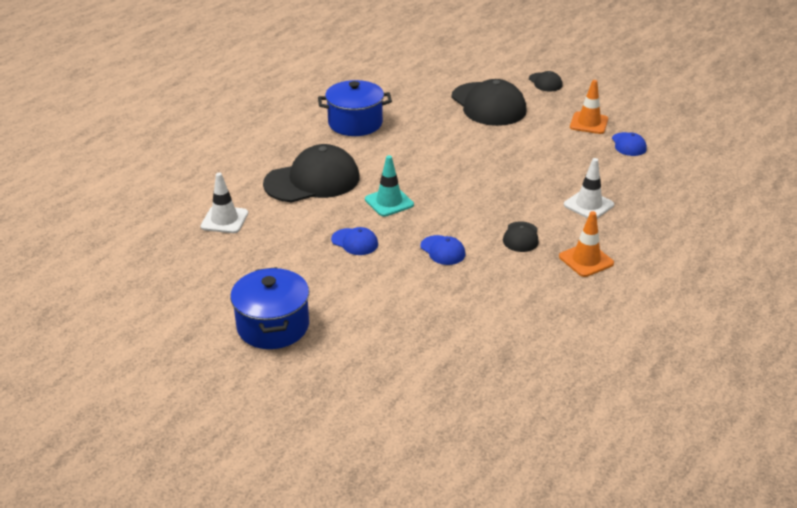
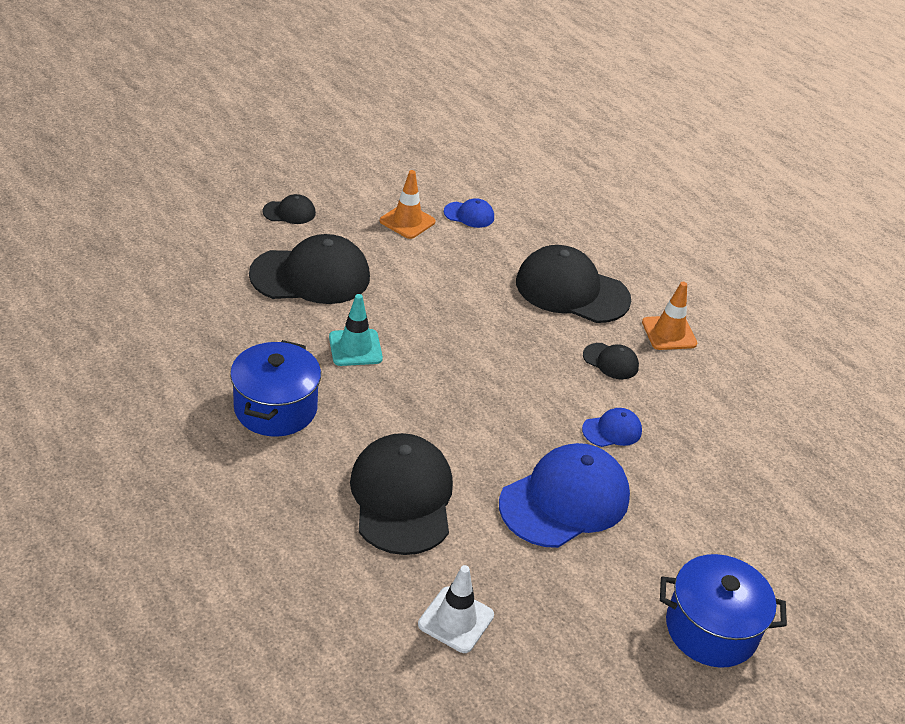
camera: 75 degrees left, 5 degrees up
blue cap [331,227,378,255] -> blue cap [499,443,630,548], size x2.15
turquoise traffic cone [365,155,414,217] -> turquoise traffic cone moved to [329,294,383,366]
white traffic cone [564,158,614,218] -> black cap [516,245,631,323]

